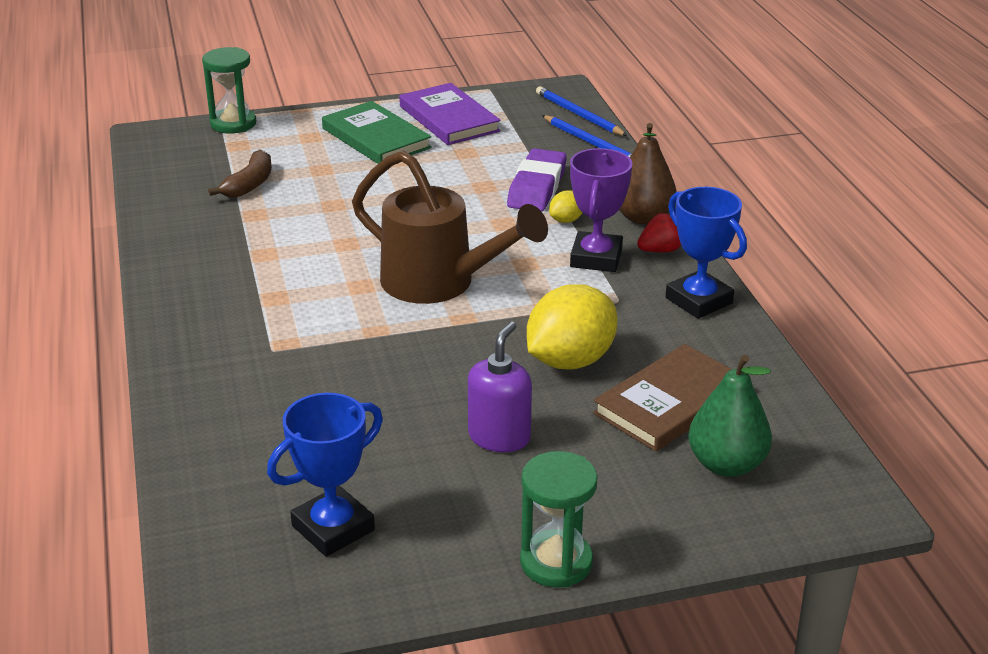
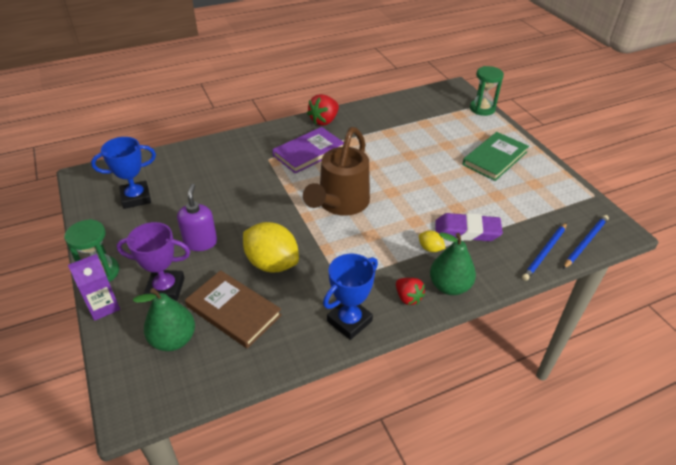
camera: 80 degrees right, 10 degrees up
brown banana [208,150,272,198] -> none
blue trophy [267,393,383,557] -> blue trophy turned 60 degrees counterclockwise [91,137,156,209]
purple book [399,83,501,145] -> purple book moved to [272,127,344,174]
purple soap dispenser [468,321,532,452] -> purple soap dispenser turned 105 degrees counterclockwise [177,184,217,251]
purple trophy [570,148,632,272] -> purple trophy moved to [117,222,190,301]
brown pear [619,123,676,224] -> green pear [430,233,476,295]
none -> purple carton [68,254,120,321]
none -> red strawberry [307,94,339,126]

